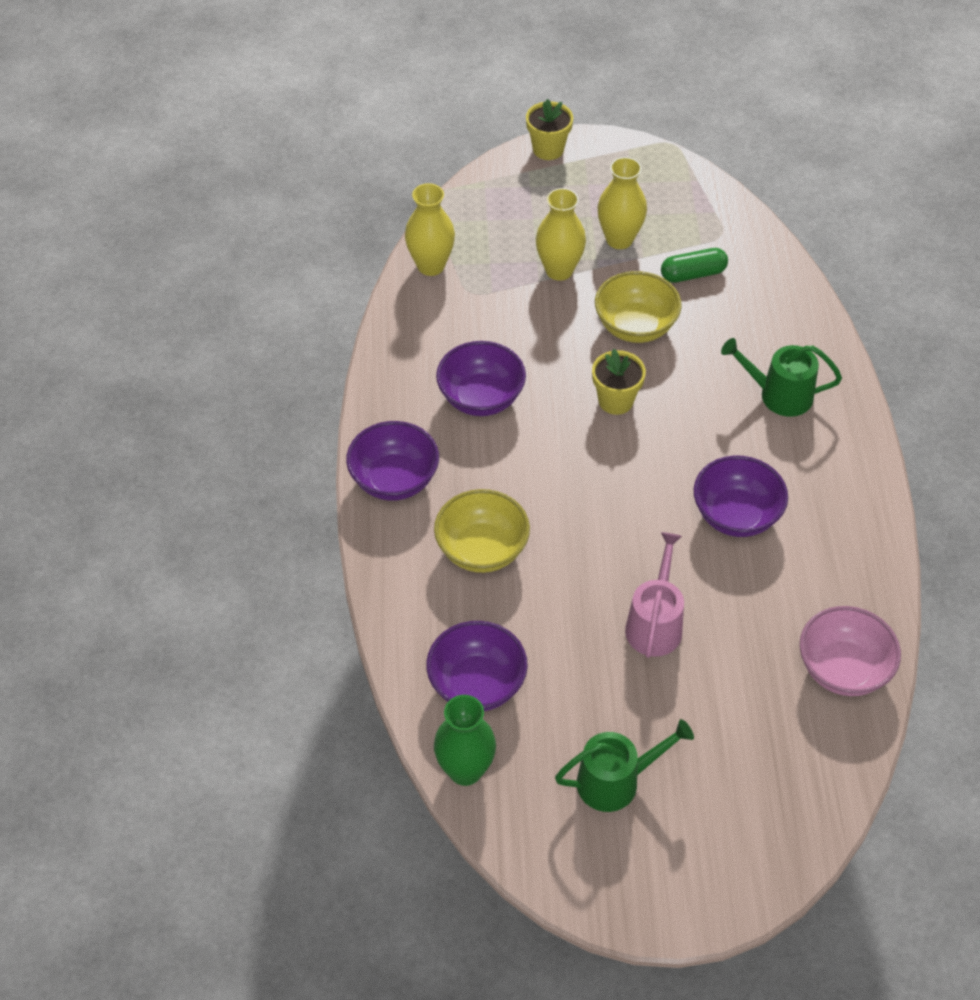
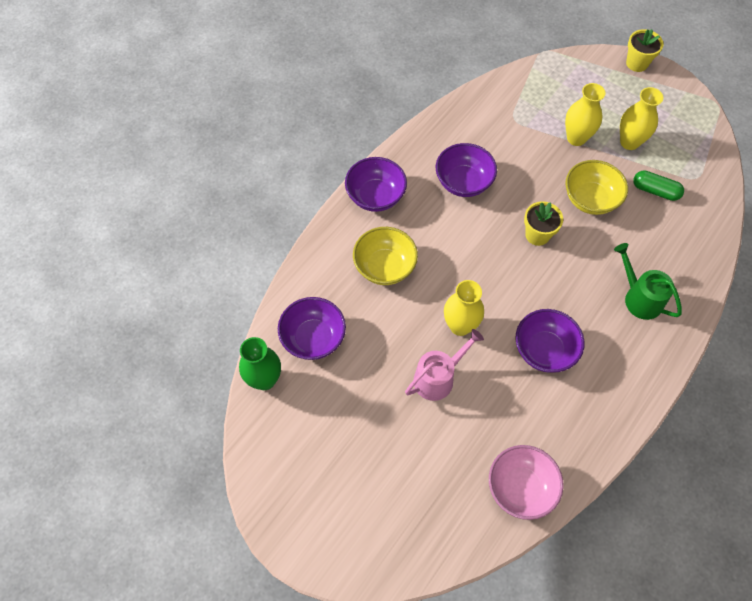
camera: 40 degrees right, 10 degrees up
yellow vase [405,183,455,276] -> yellow vase moved to [444,280,484,336]
green watering can [555,719,694,812] -> none

